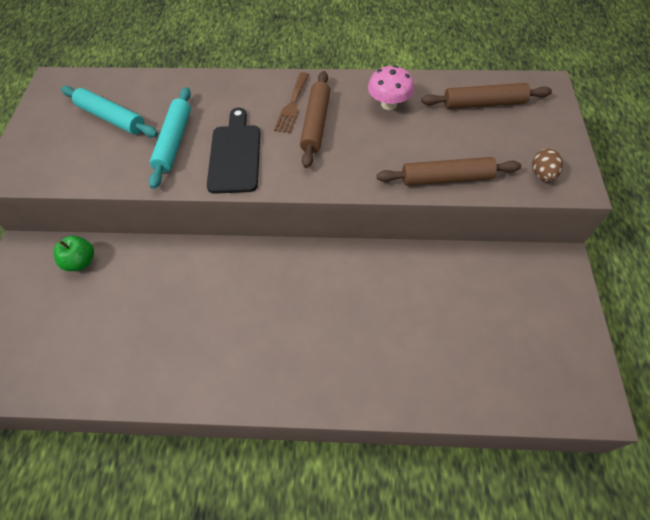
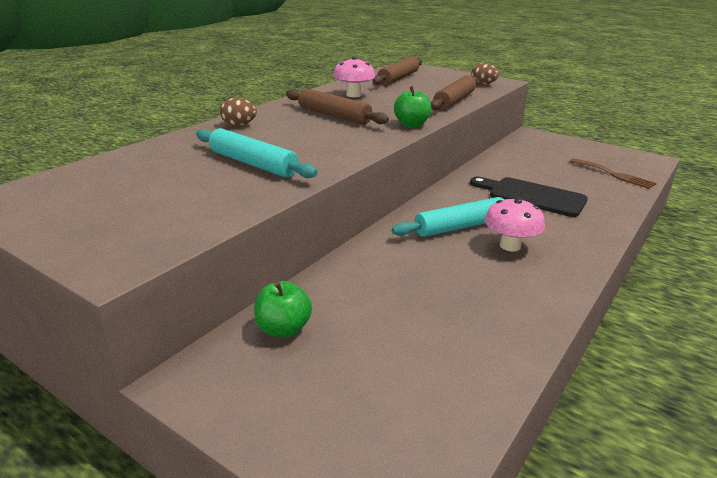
camera: 60 degrees left, 30 degrees down
turquoise rolling pin [61,86,158,137] -> turquoise rolling pin moved to [392,197,504,237]
black cutting board [207,108,260,194] -> black cutting board moved to [470,177,588,217]
brown fork [274,72,309,133] -> brown fork moved to [570,158,657,189]
none -> brown egg [220,98,257,126]
none -> green apple [394,86,431,127]
none -> pink mushroom [484,198,545,251]

